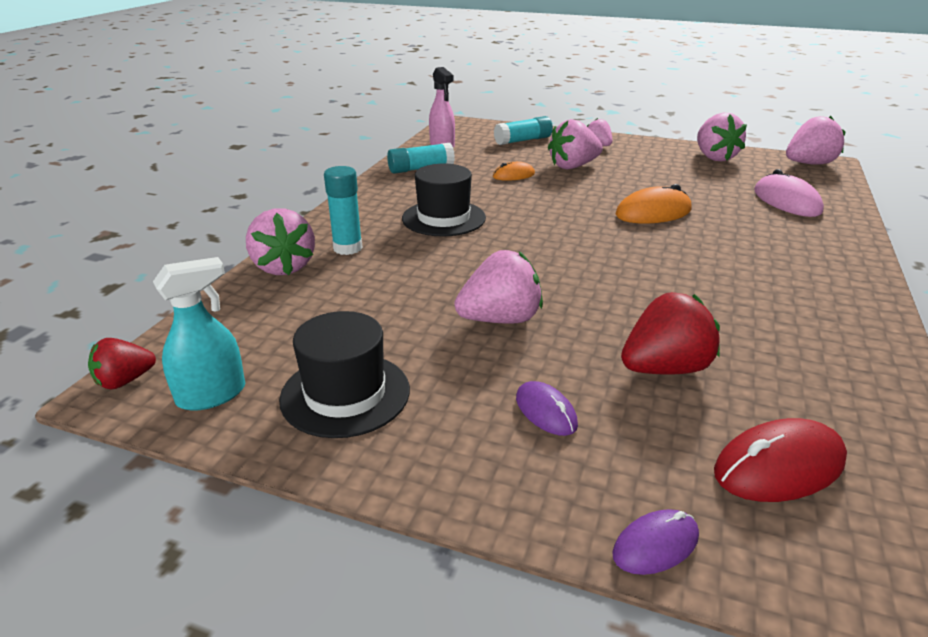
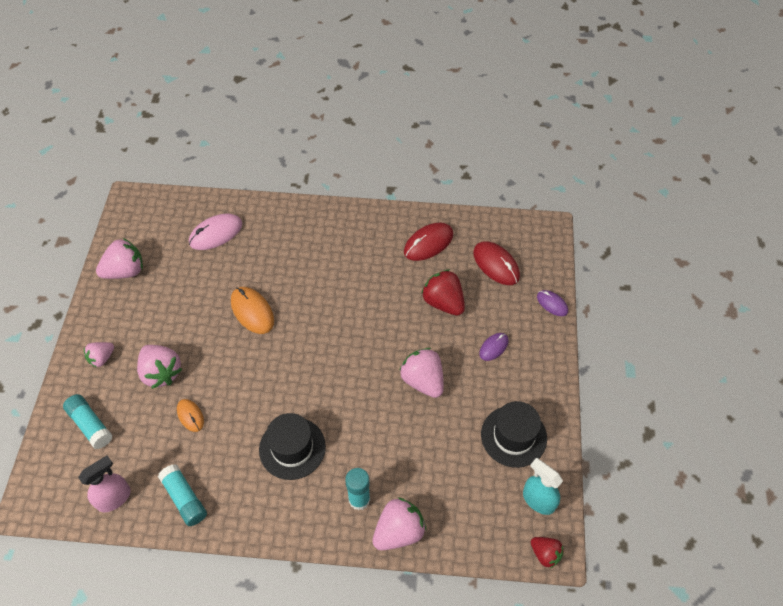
camera: 105 degrees left, 25 degrees up
pink strawberry [786,116,845,165] -> none
none -> red mouse [404,223,453,261]

